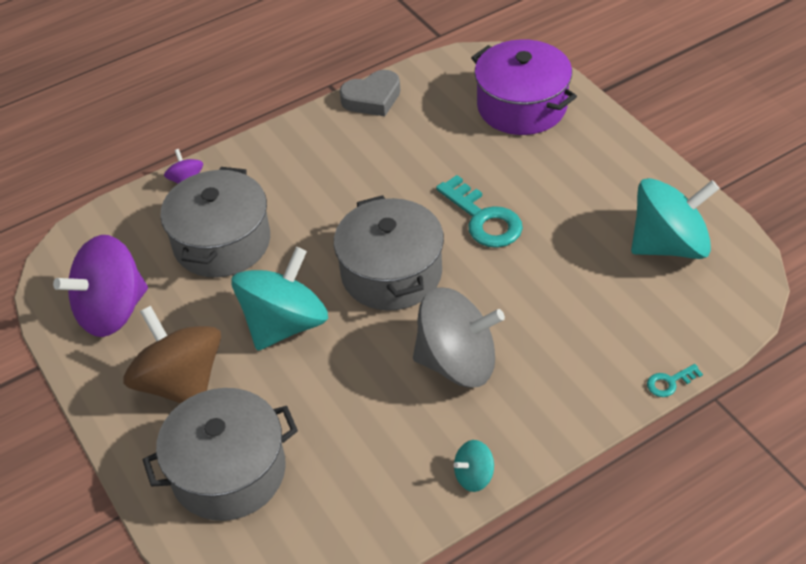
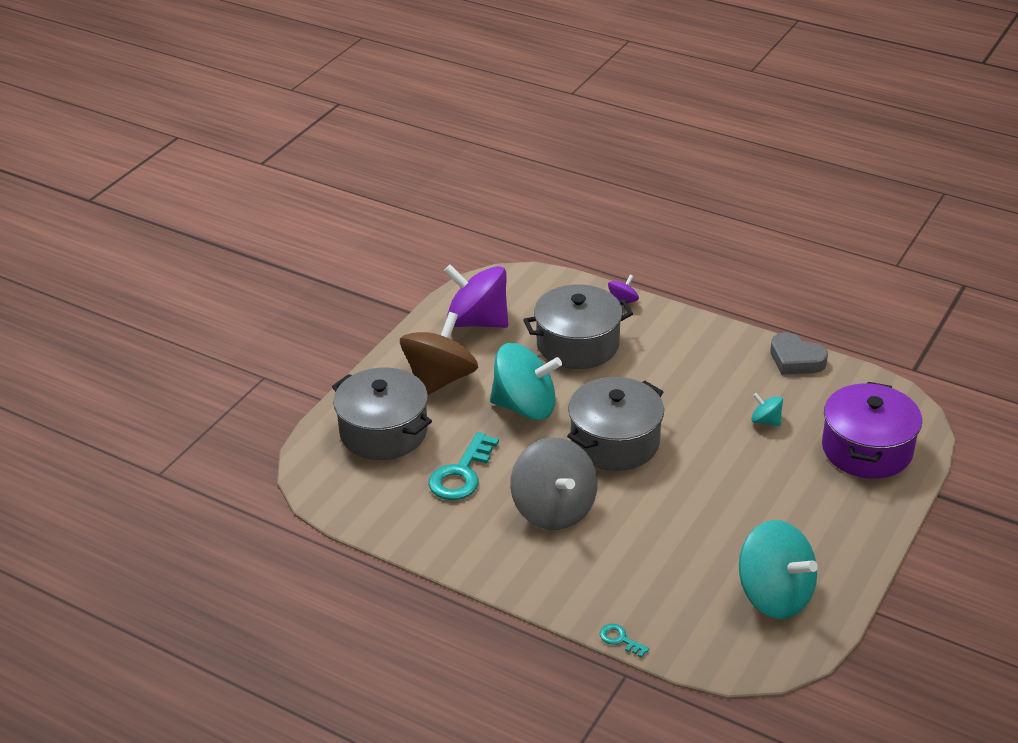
camera: 60 degrees right, 10 degrees down
turquoise key [436,175,523,248] -> turquoise key moved to [429,432,499,500]
turquoise spinning top [454,440,494,492] -> turquoise spinning top moved to [751,393,783,426]

